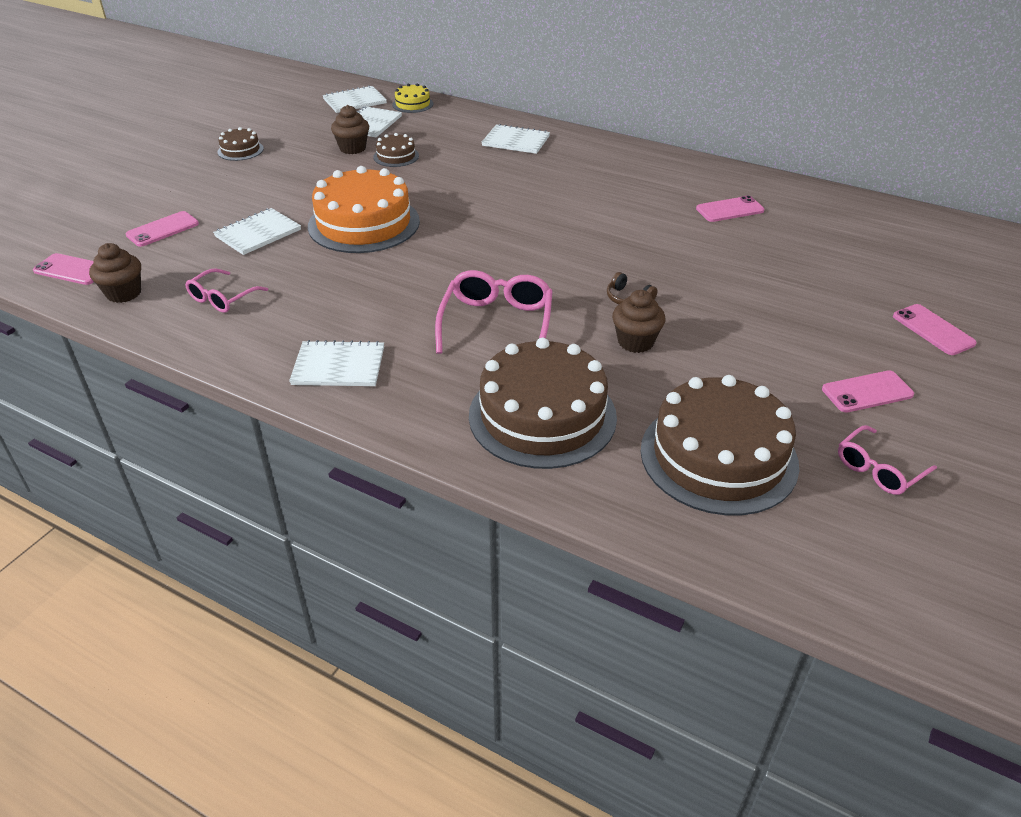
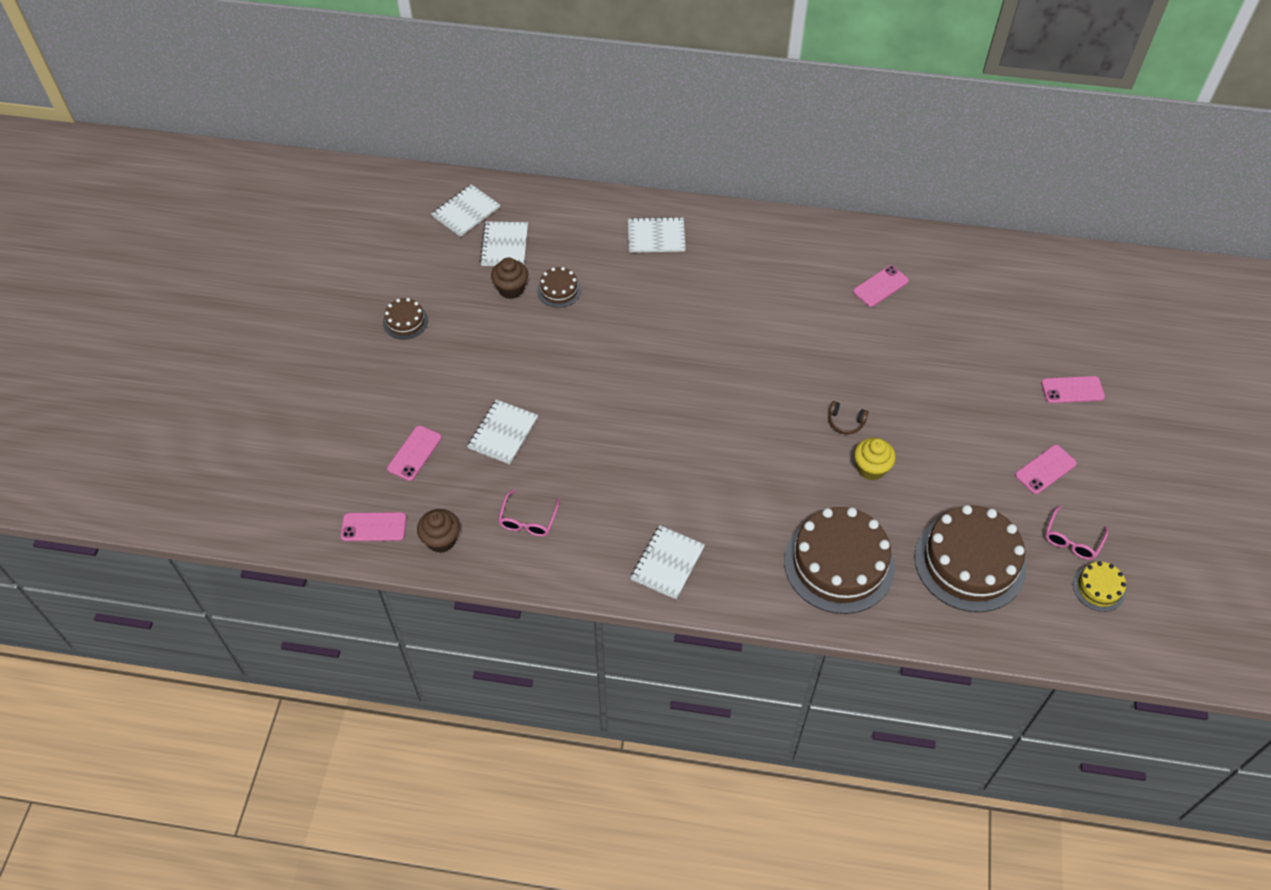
camera: 20 degrees left, 15 degrees up
white notebook [289,340,384,386] -> white notebook turned 45 degrees counterclockwise [631,525,705,599]
orange cake [308,166,420,253] -> none
yellow cake [392,83,433,113] -> yellow cake moved to [1073,561,1126,612]
pink glasses [435,270,553,354] -> none
brown cupcake [612,290,666,353] -> yellow cupcake [854,438,896,480]
pink phone [893,304,977,355] -> pink phone turned 45 degrees counterclockwise [1041,376,1105,403]

